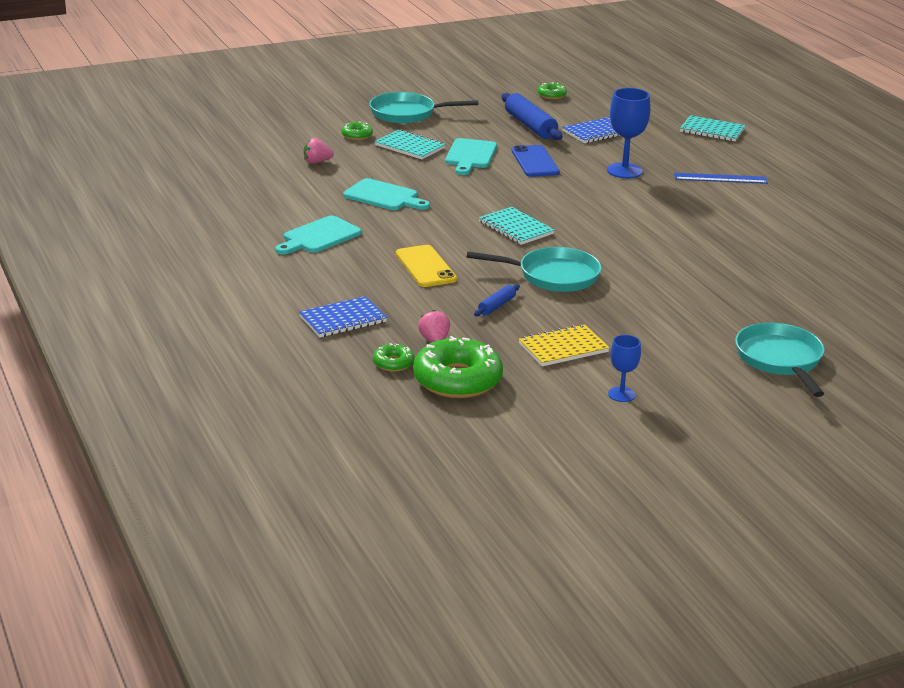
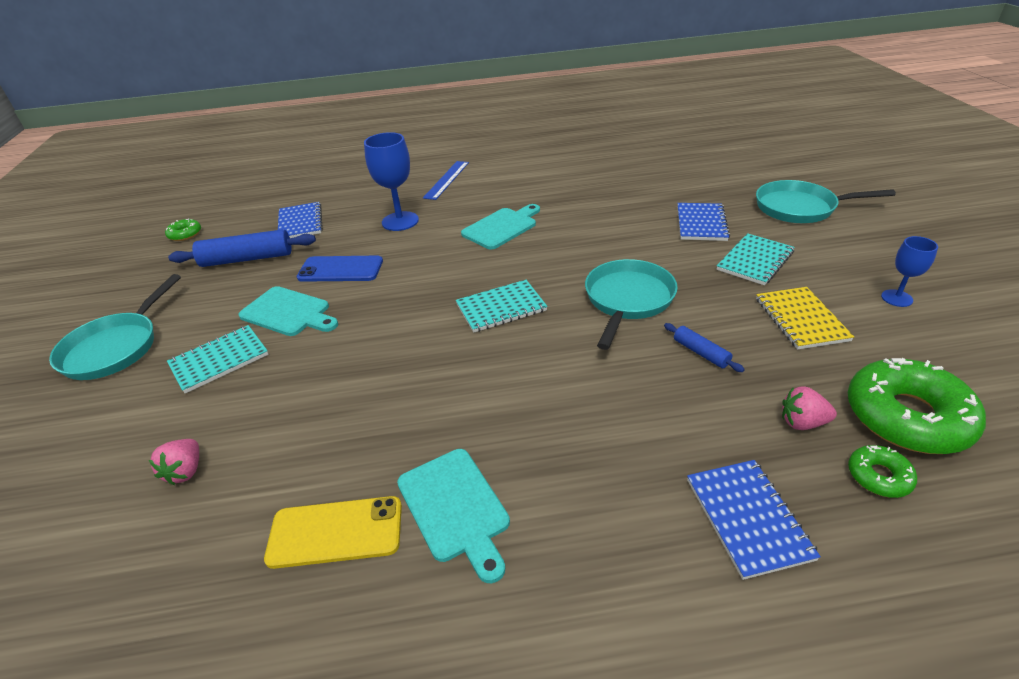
camera: 70 degrees left, 10 degrees up
green donut [341,122,373,140] -> none
turquoise cutting board [343,178,430,210] -> turquoise cutting board moved to [461,204,540,250]
yellow phone [396,245,457,287] -> yellow phone moved to [264,496,402,569]
turquoise notebook [680,115,745,141] -> turquoise notebook moved to [717,233,795,285]
none -> blue notebook [677,203,730,241]

